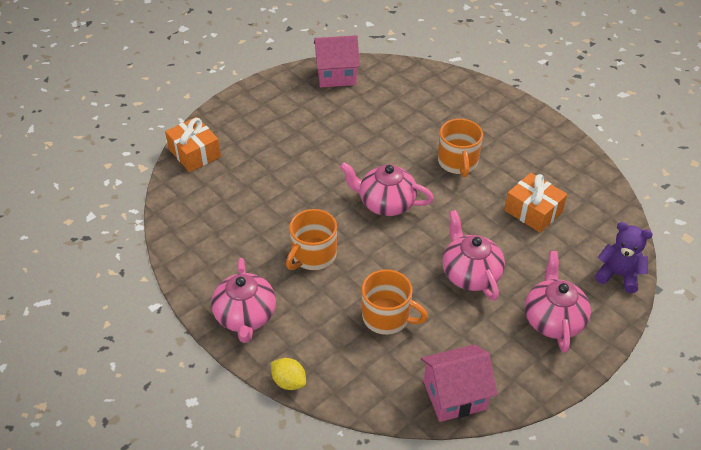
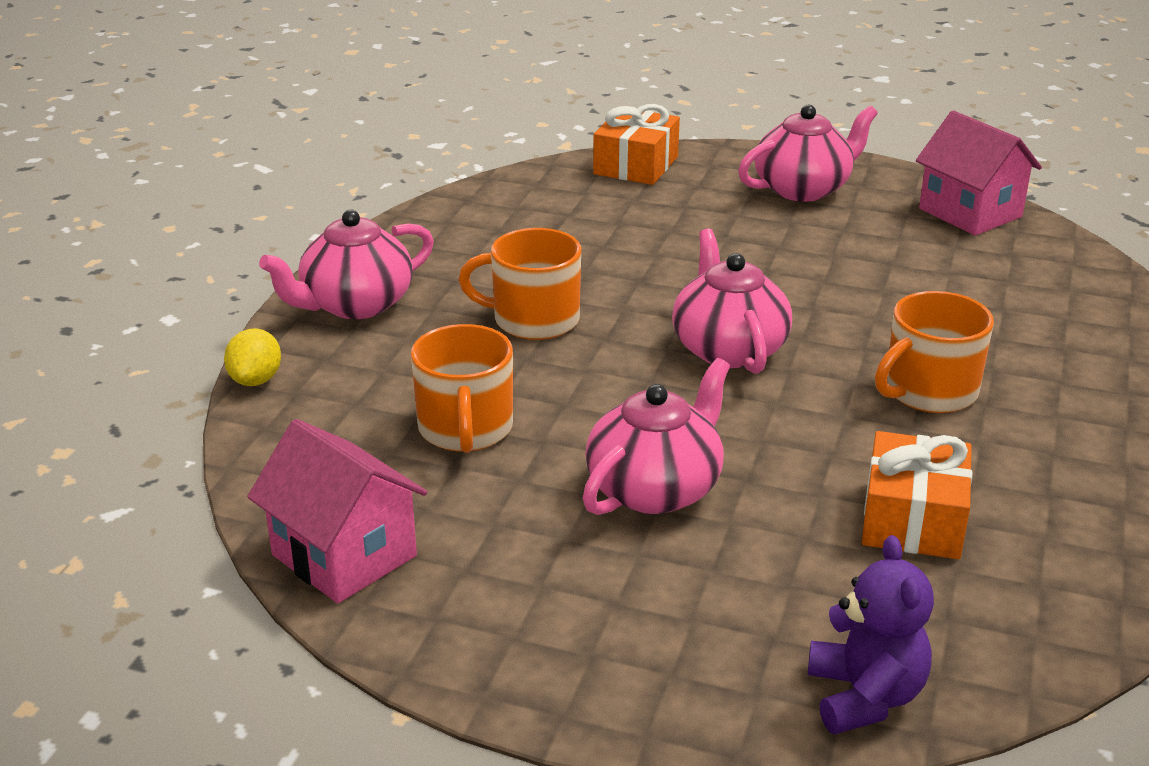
camera: 60 degrees right, 15 degrees down
pink teapot [525,251,591,353] -> pink teapot moved to [738,105,878,202]

